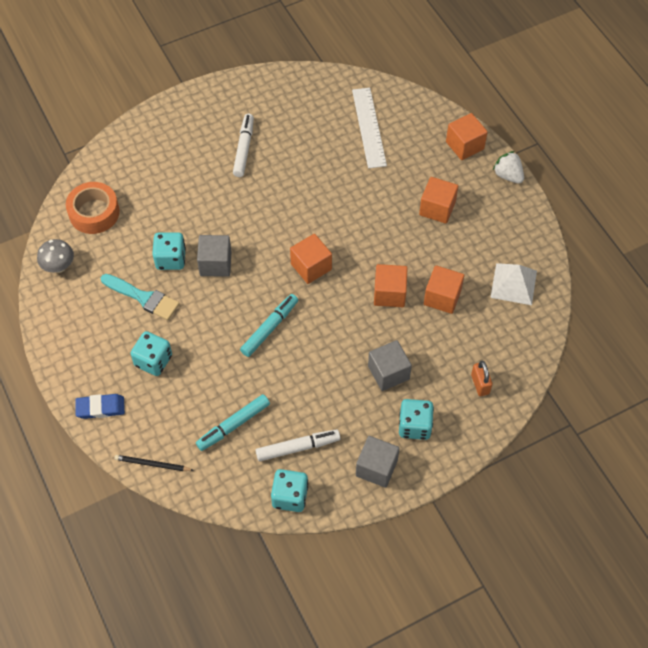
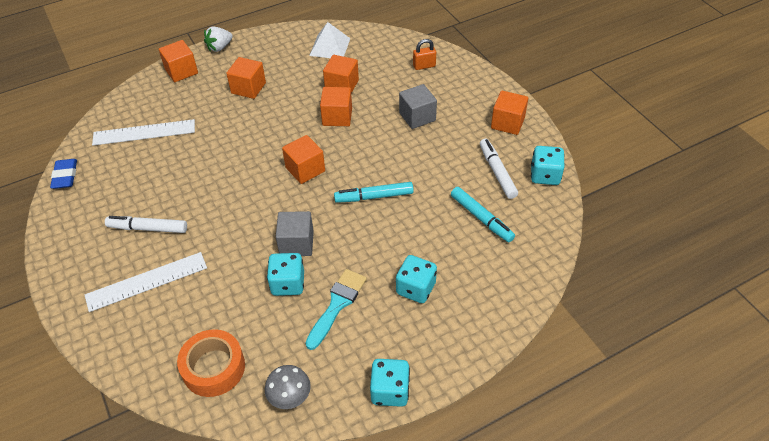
camera: 90 degrees left, 10 degrees down
blue eraser [75,394,125,419] -> blue eraser moved to [50,159,77,189]
black pencil [114,455,194,471] -> none
turquoise marker [240,294,298,357] -> turquoise marker turned 45 degrees counterclockwise [334,182,414,203]
grey cube [356,436,400,488] -> orange cube [491,91,528,135]
turquoise dice [399,399,434,440] -> turquoise dice moved to [370,359,410,407]
none -> white ruler [85,252,207,312]

